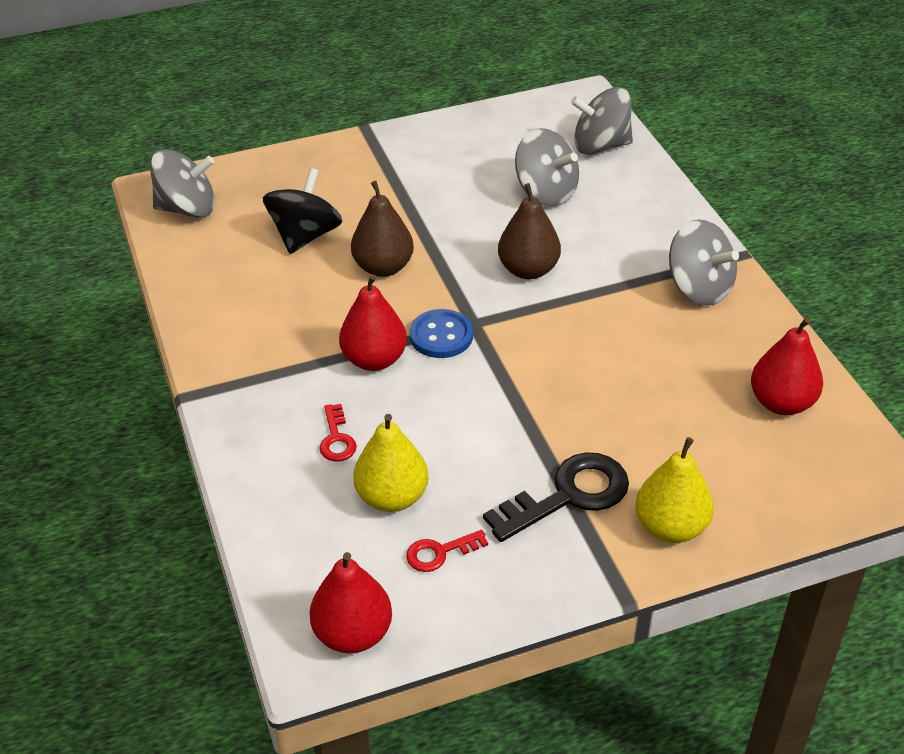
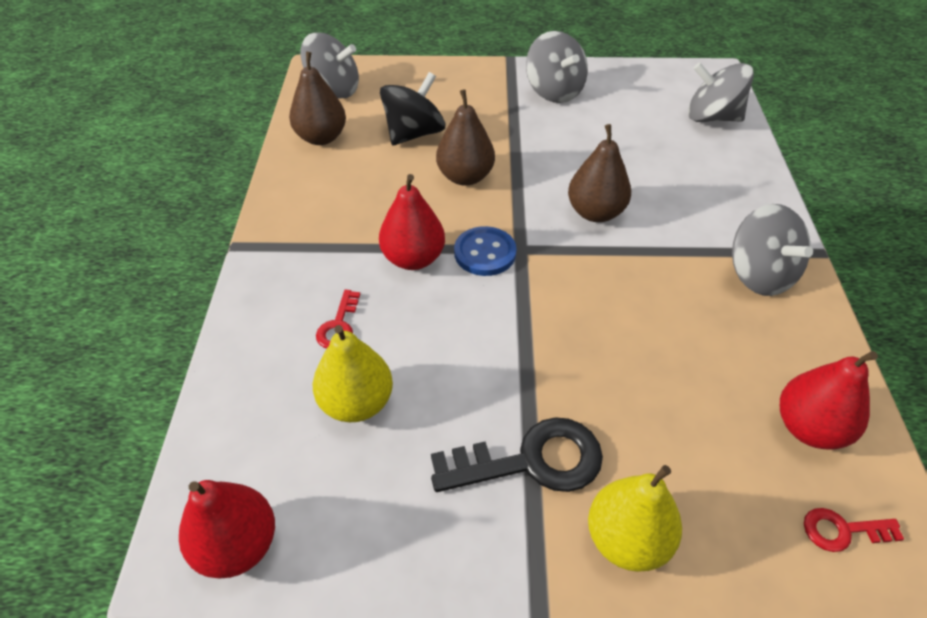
camera: 20 degrees right, 5 degrees up
red key [406,530,488,572] -> red key moved to [804,508,904,552]
grey spinning top [515,128,579,206] -> grey spinning top moved to [526,31,588,103]
none -> brown pear [289,52,346,145]

